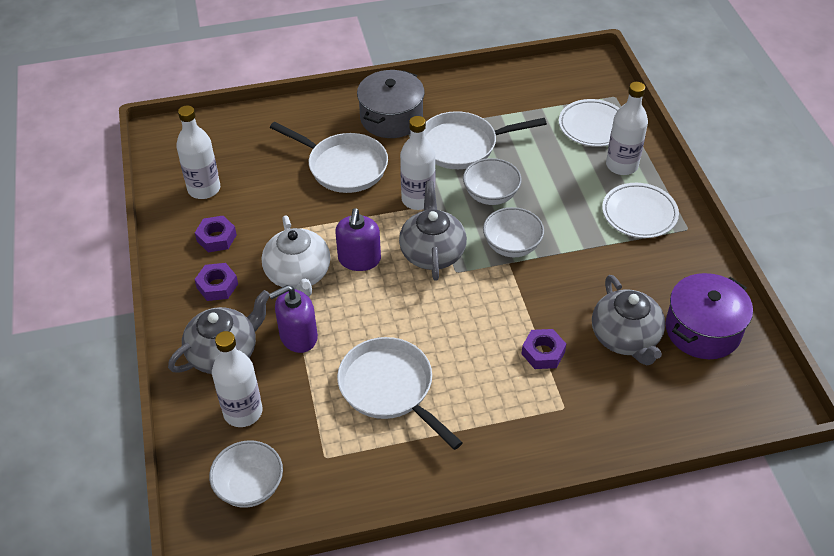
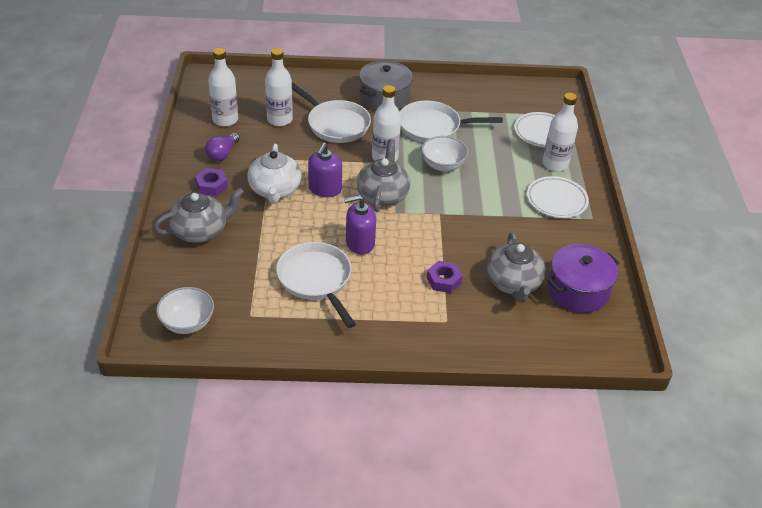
camera: 10 degrees right, 5 degrees down
purple nut [195,216,237,252] -> purple light bulb [205,133,240,161]
white bottle [212,331,262,427] -> white bottle moved to [265,48,293,126]
purple soap dispenser [269,285,318,353] -> purple soap dispenser moved to [344,195,376,255]
white bowl [483,207,544,257] -> none

